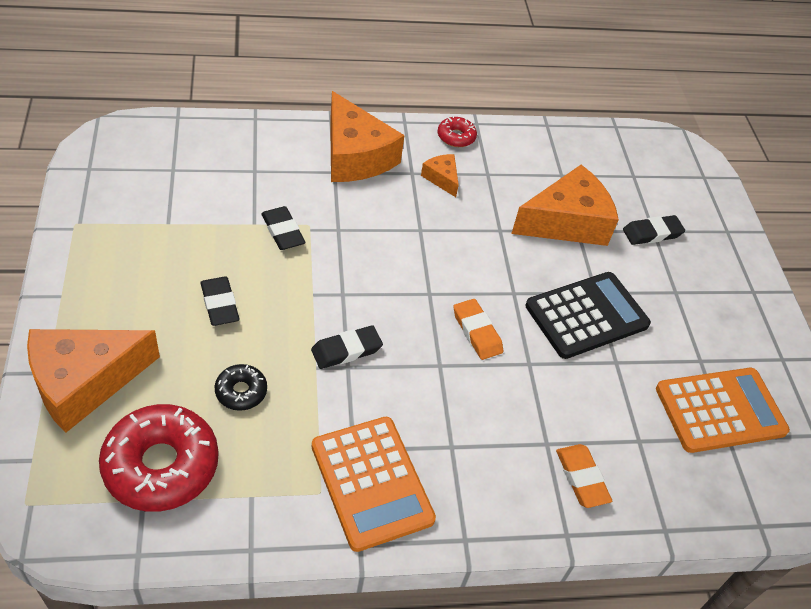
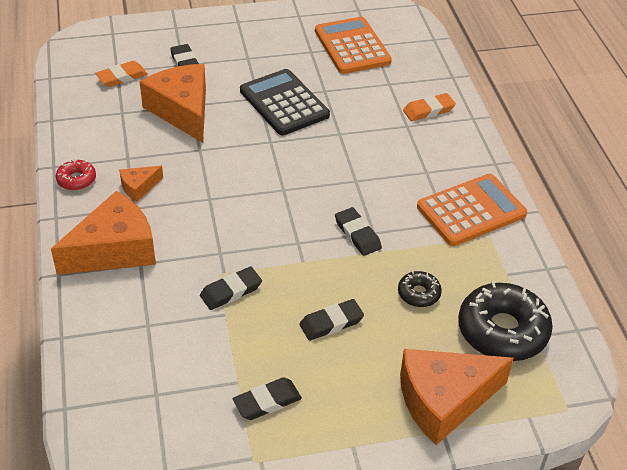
camera: 90 degrees left, 5 degrees down
orange cheese [27,329,160,433] -> orange cheese turned 105 degrees clockwise [400,349,514,445]
red donut [99,404,219,512] -> black donut [458,281,553,361]
orange eraser [453,299,503,360] -> orange eraser moved to [95,61,148,87]
none -> black eraser [233,377,302,420]

